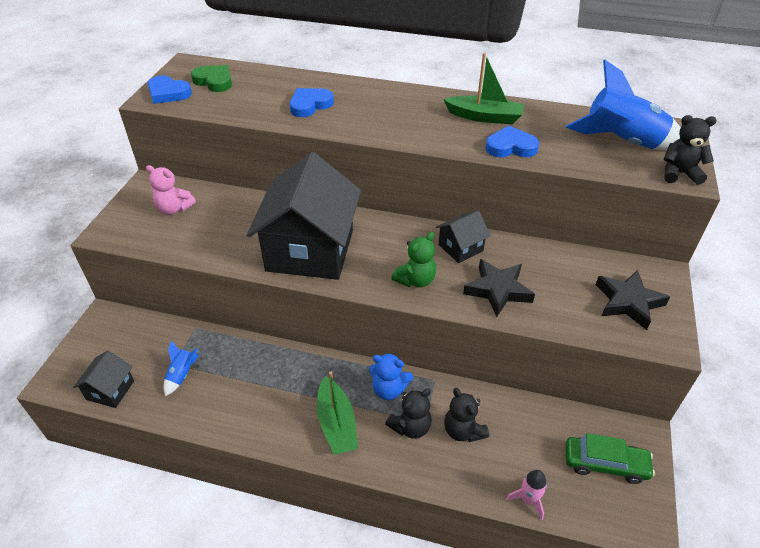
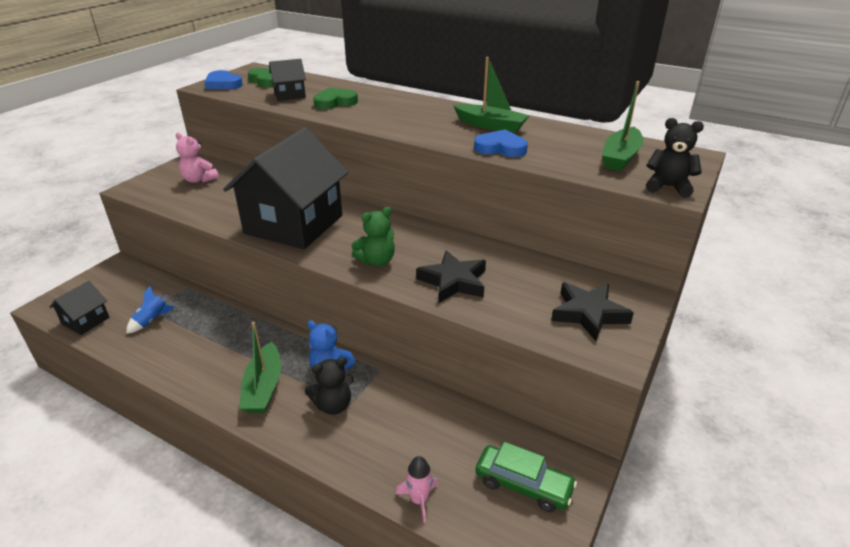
camera: 15 degrees right, 10 degrees down
blue heart [290,88,334,117] -> green heart [313,88,358,109]
black house [436,211,491,263] -> black house moved to [269,59,306,101]
black teddy bear [444,388,489,442] -> none
blue rocket [566,60,681,150] -> green boat [602,81,643,171]

